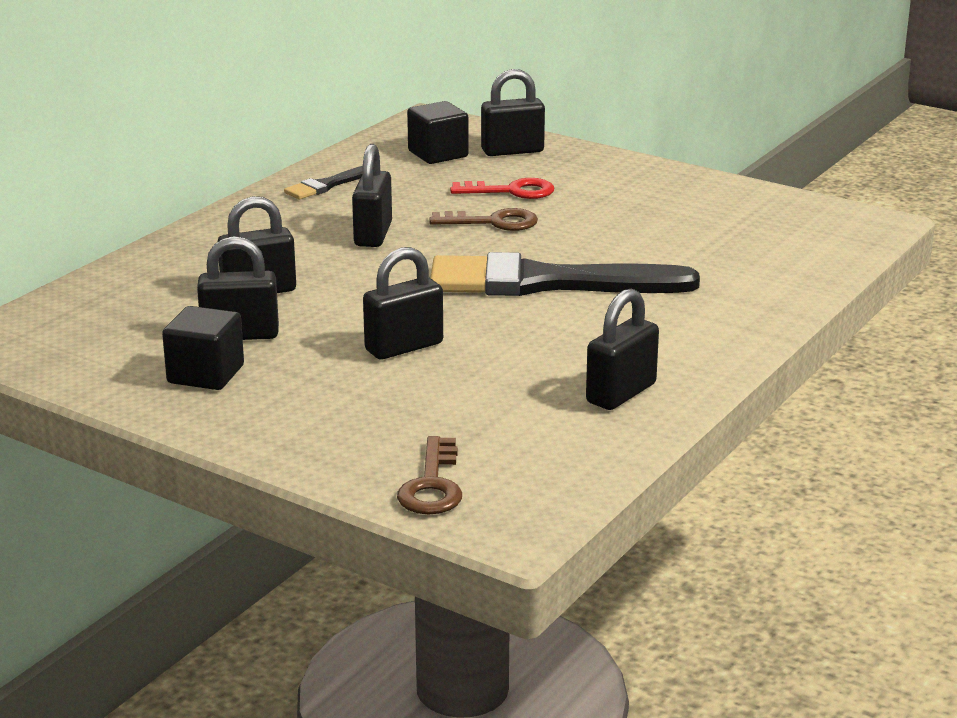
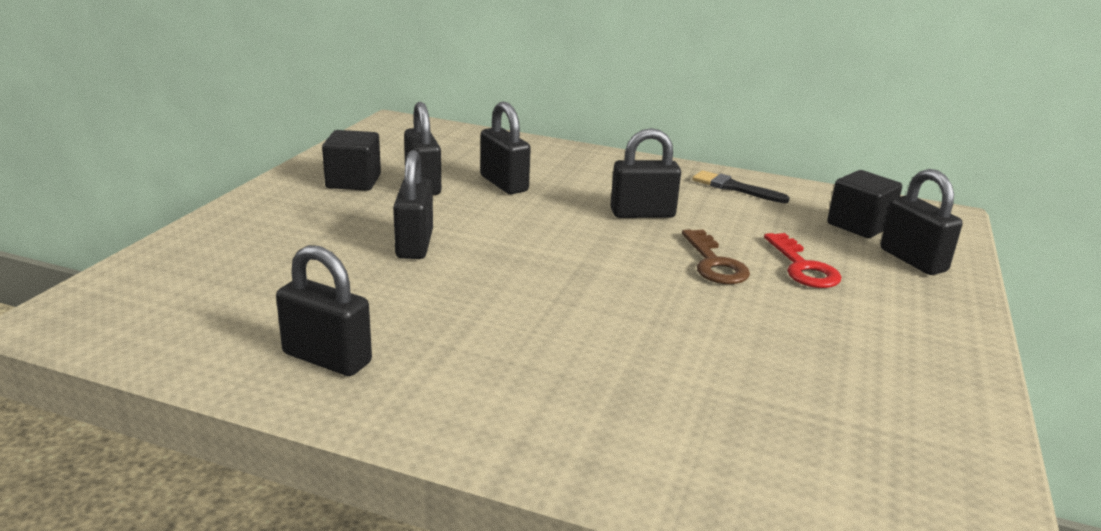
camera: 75 degrees right, 0 degrees up
black padlock [363,247,443,359] -> black padlock turned 45 degrees clockwise [393,150,433,259]
brown key [397,436,462,515] -> none
black brush [431,252,700,296] -> none

